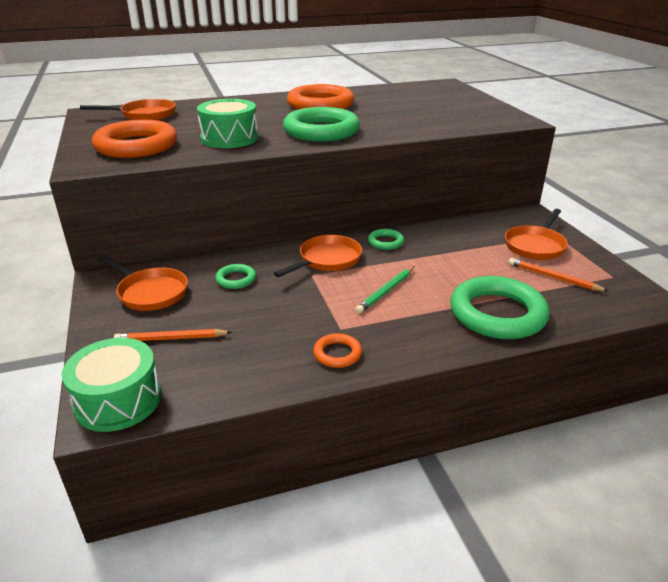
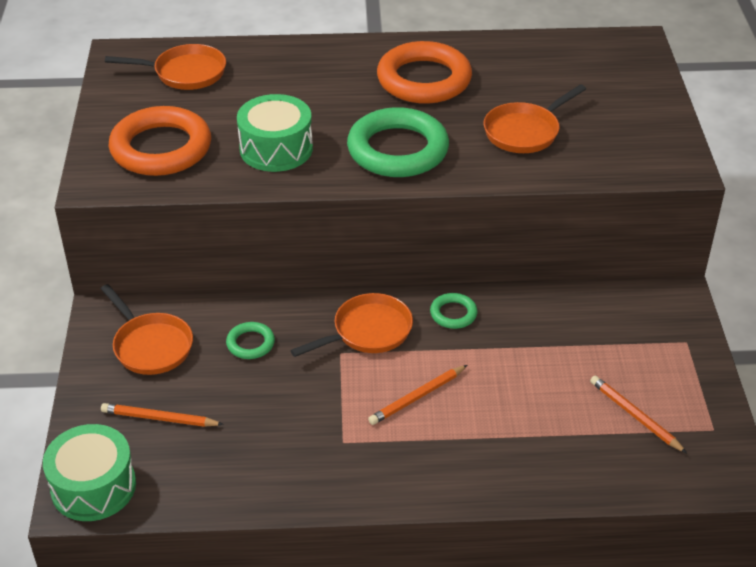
camera: 15 degrees right, 10 degrees up
orange ring [313,333,362,368] -> none
green pencil [355,266,414,314] -> orange pencil [368,365,467,425]
green ring [450,276,550,339] -> none
orange pan [505,209,568,260] -> orange pan moved to [484,84,586,153]

